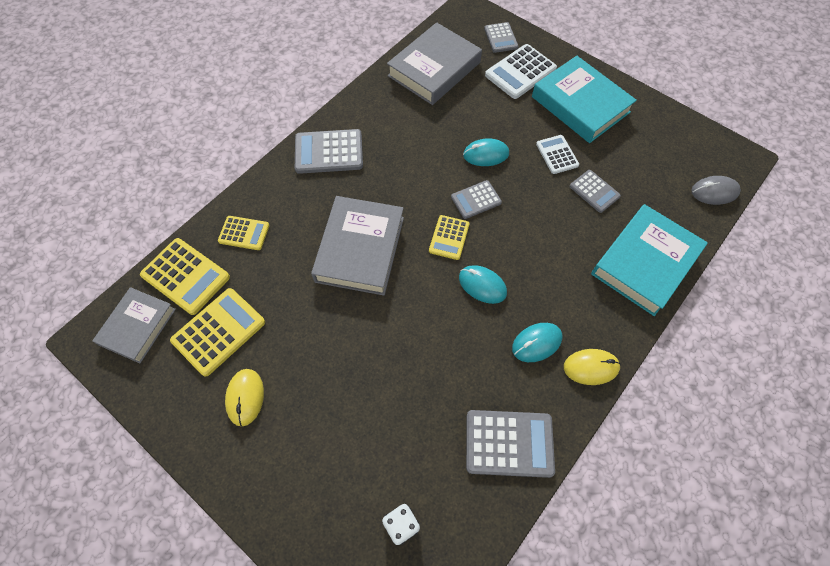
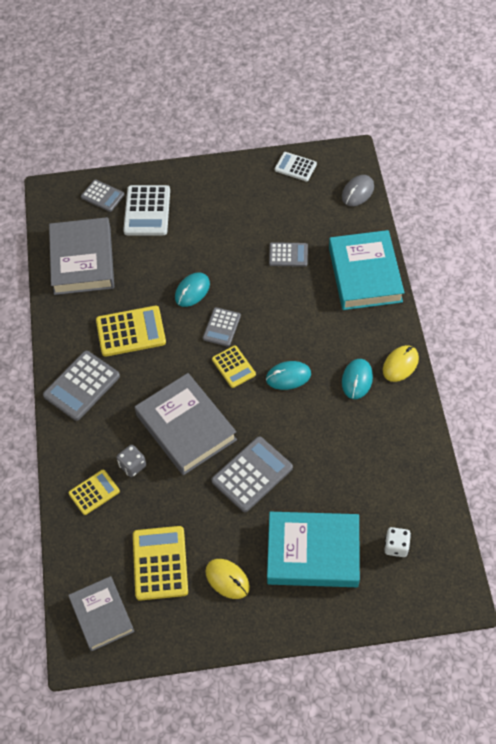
camera: 45 degrees left, 5 degrees down
yellow calculator [140,238,230,315] -> yellow calculator moved to [96,306,166,357]
grey calculator [466,410,555,478] -> grey calculator moved to [211,437,293,512]
turquoise book [532,56,637,143] -> turquoise book moved to [267,512,360,587]
white calculator [536,135,579,174] -> white calculator moved to [275,152,317,181]
none -> grey dice [117,445,146,477]

